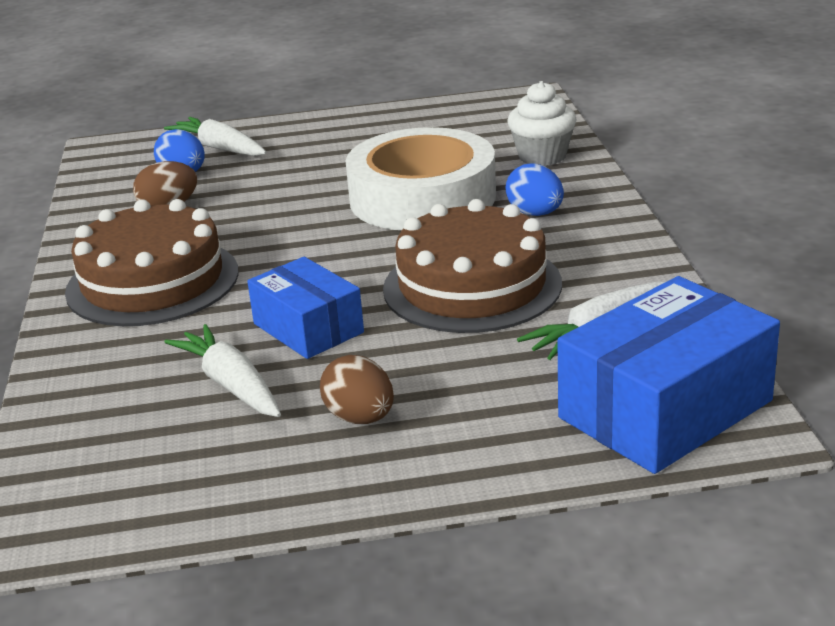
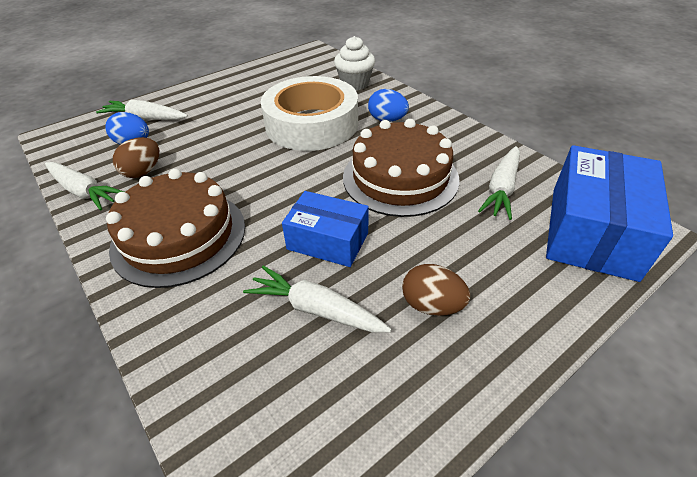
camera: 30 degrees left, 15 degrees up
none -> white carrot [45,162,124,210]

